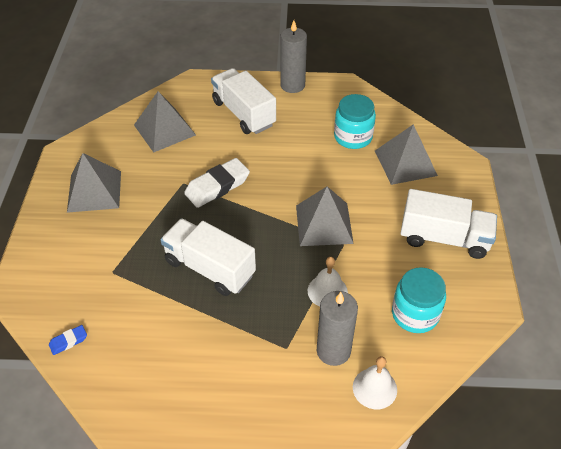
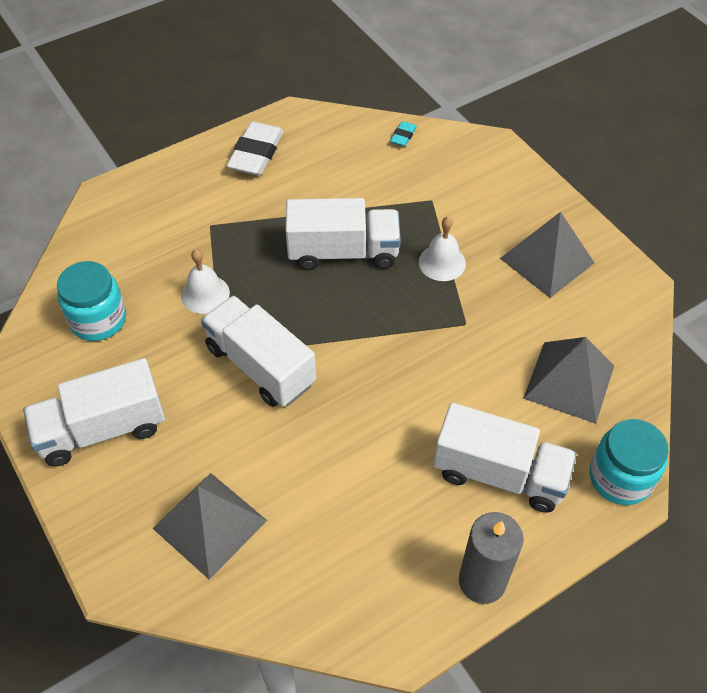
camera: 145 degrees right, 5 degrees up
blue eraser [49,325,87,355] -> turquoise eraser [390,121,417,147]
white eraser [184,158,250,208] -> white eraser moved to [226,122,284,175]
grey pyramid [296,186,354,246] -> white truck [201,295,316,407]
grey candle [317,291,358,366] -> none
turquoise jar [334,94,376,149] -> turquoise jar moved to [589,419,669,505]
white bell [353,356,397,409] -> white bell moved to [419,217,466,281]

